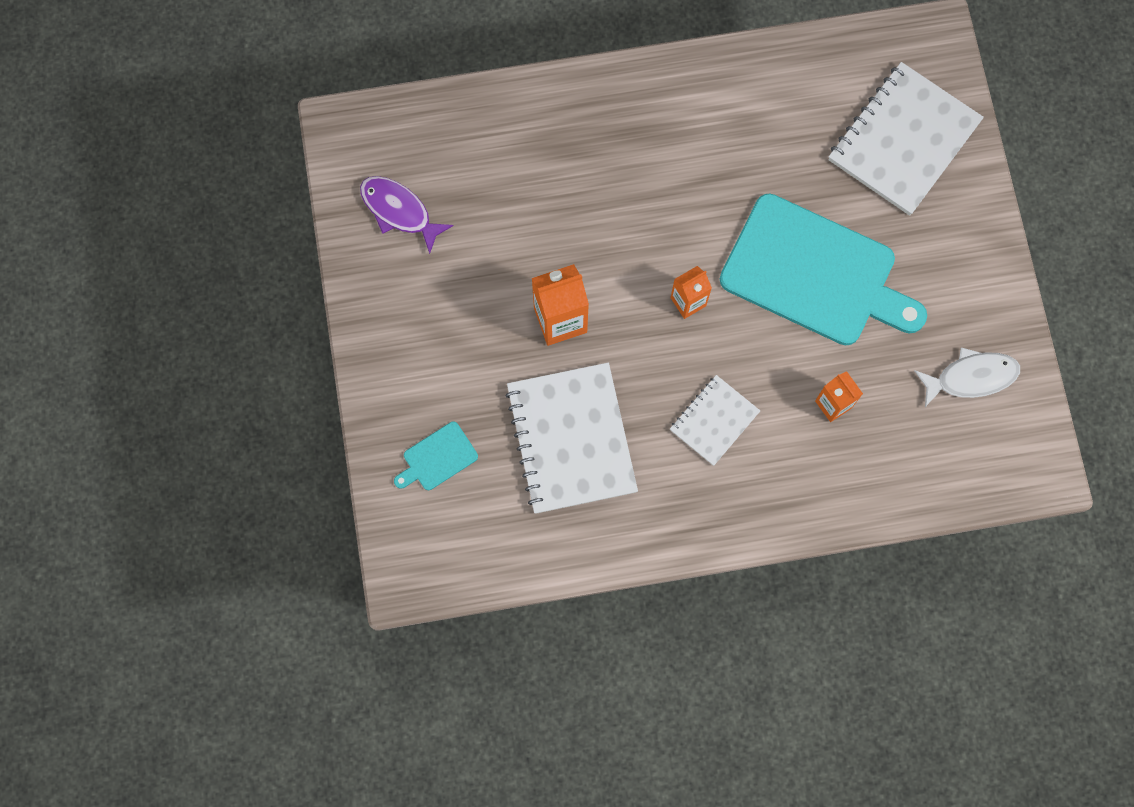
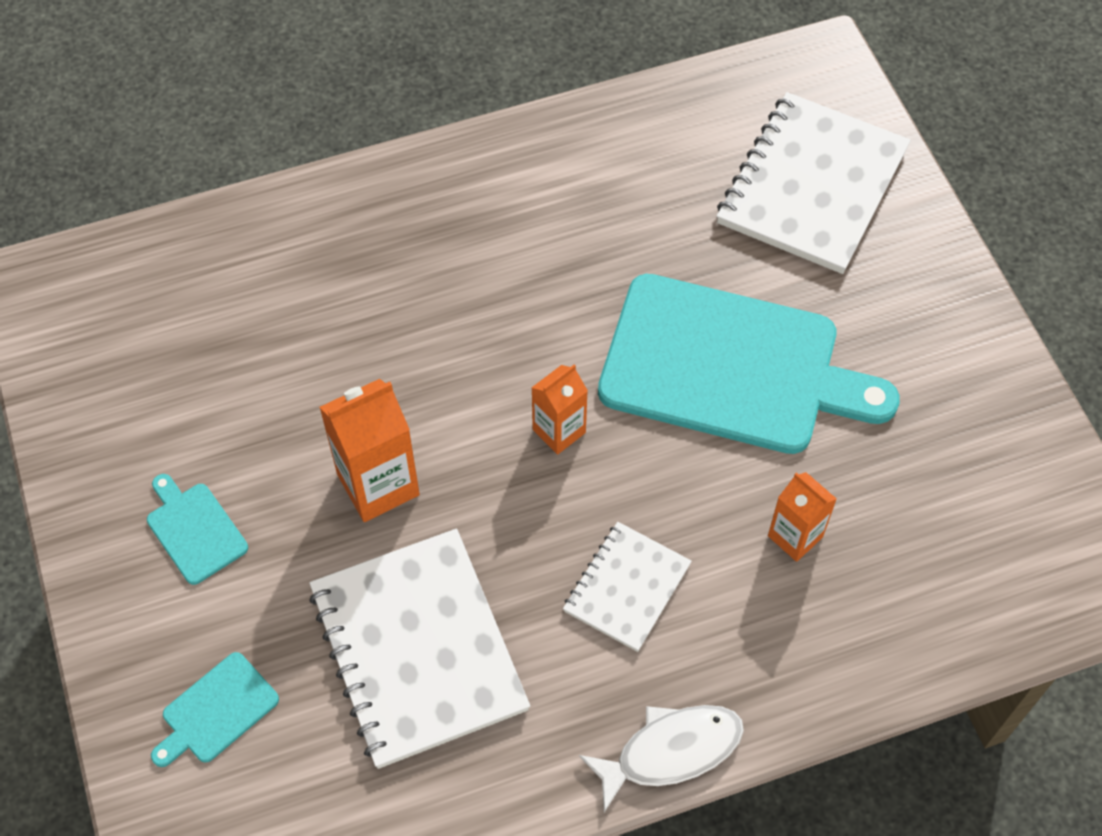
camera: 10 degrees left, 15 degrees down
purple fish [360,176,454,254] -> none
white fish [914,347,1020,407] -> white fish moved to [579,705,744,812]
none -> turquoise cutting board [147,474,248,585]

